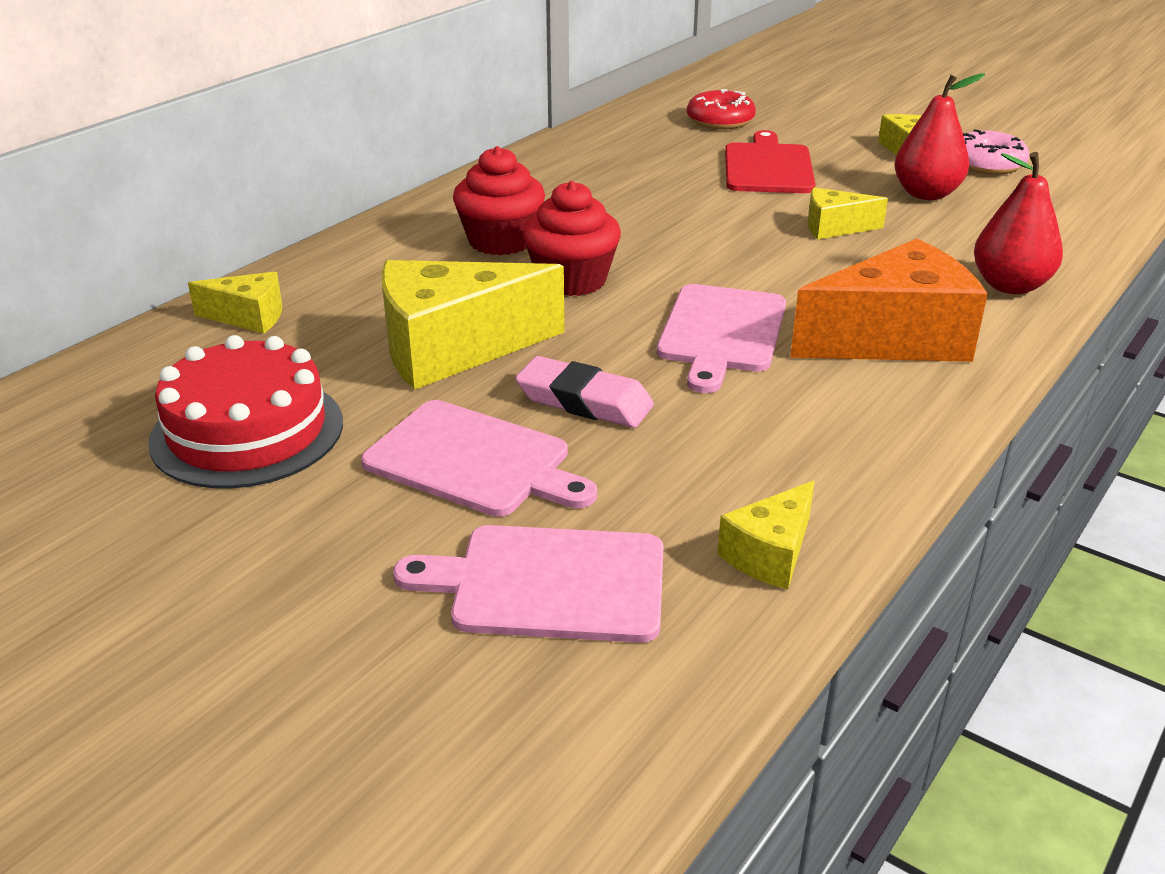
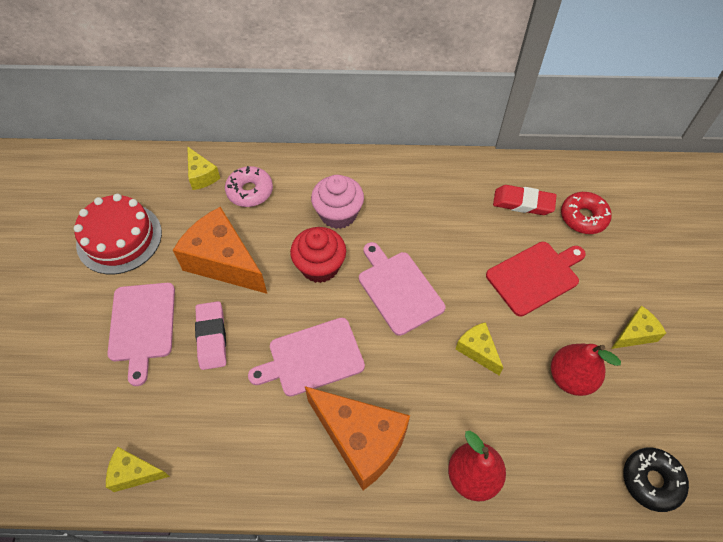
camera: 55 degrees right, 25 degrees up
yellow cheese [382,260,564,390] -> orange cheese [173,207,267,294]
pink cutting board [393,525,664,643] -> pink cutting board moved to [359,242,445,336]
red cupcake [453,146,545,255] -> pink cupcake [311,175,364,229]
pink donut [963,129,1029,175] -> pink donut moved to [225,166,273,207]
none -> red eraser [493,185,556,215]
none -> black donut [623,448,689,512]

